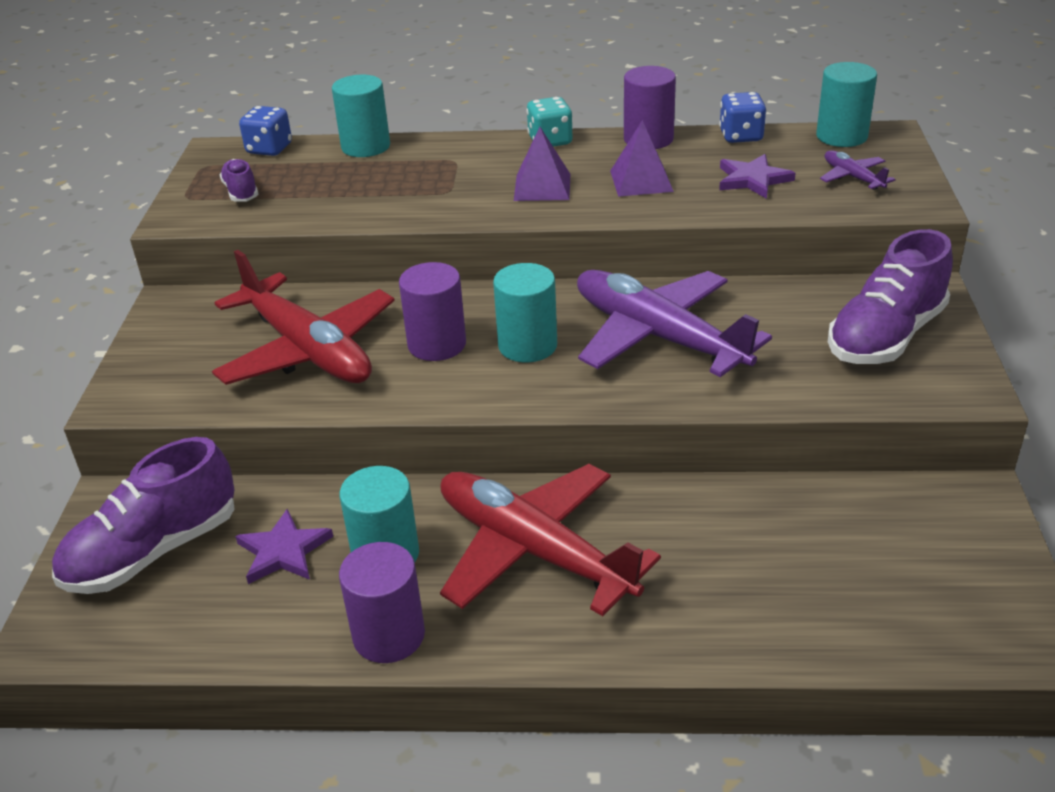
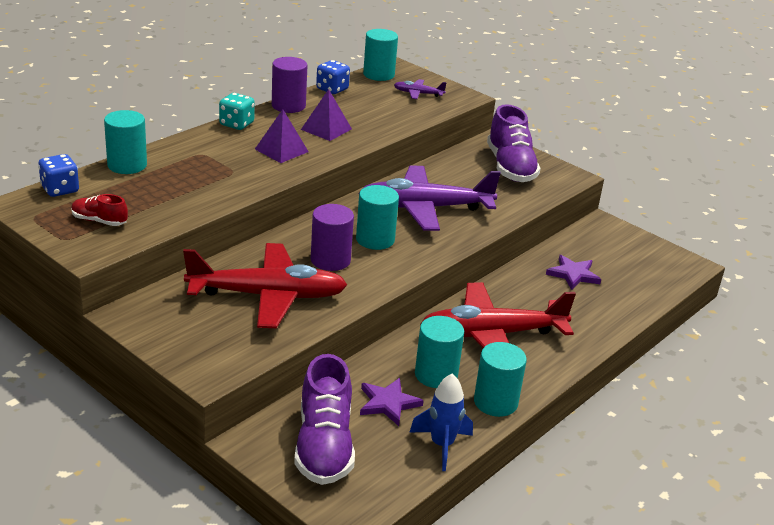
camera: 55 degrees left, 5 degrees down
purple shoe [219,159,258,202] -> red shoe [71,194,128,226]
purple cylinder [339,542,425,663] -> turquoise cylinder [474,342,527,417]
purple star [719,154,796,199] -> purple star moved to [546,255,601,290]
none -> blue rocket [410,374,473,471]

